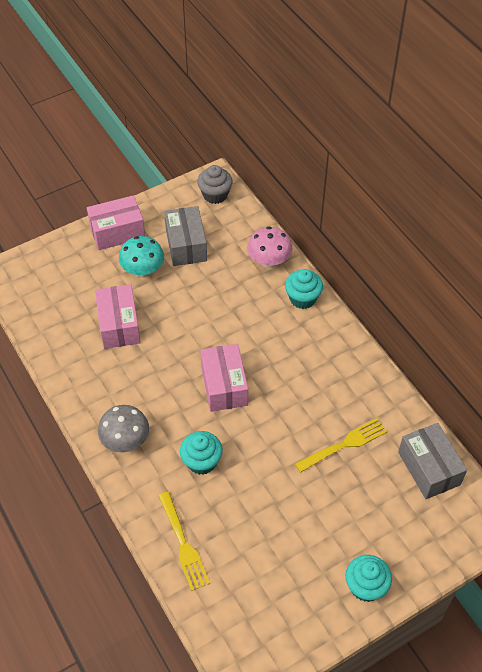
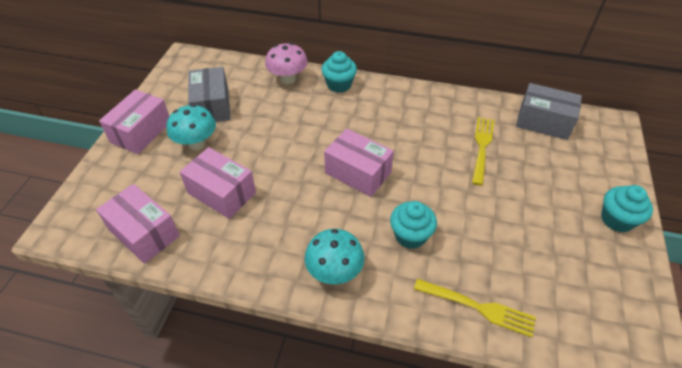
camera: 45 degrees left, 5 degrees down
grey mushroom [98,405,149,452] -> turquoise mushroom [305,229,365,284]
grey box [164,206,207,266] -> grey box turned 45 degrees clockwise [188,67,231,122]
grey cupcake [197,165,233,204] -> none
none -> pink box [96,184,180,264]

